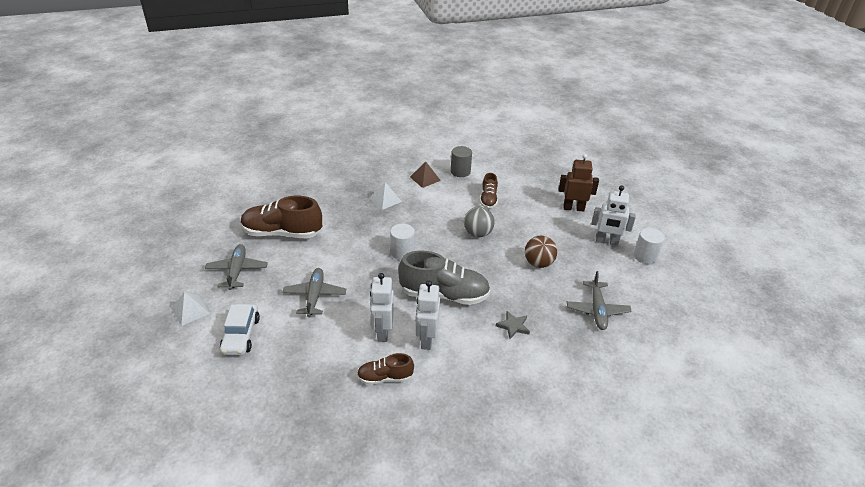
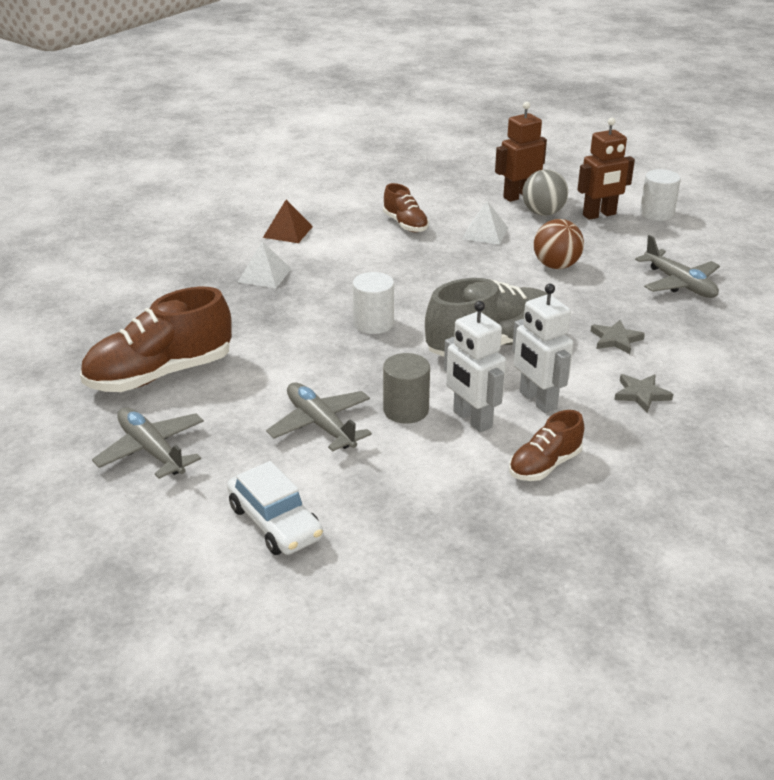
camera: 35 degrees left, 5 degrees down
white pyramid [171,292,210,326] -> white pyramid moved to [462,201,508,245]
grey cylinder [451,146,472,177] -> grey cylinder moved to [383,353,430,424]
grey ball [464,207,495,237] -> grey ball moved to [522,169,568,216]
white robot [592,186,636,246] -> brown robot [577,118,635,220]
none -> grey star [614,374,673,413]

